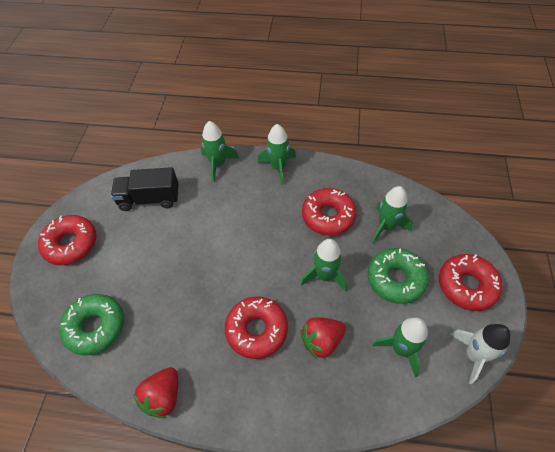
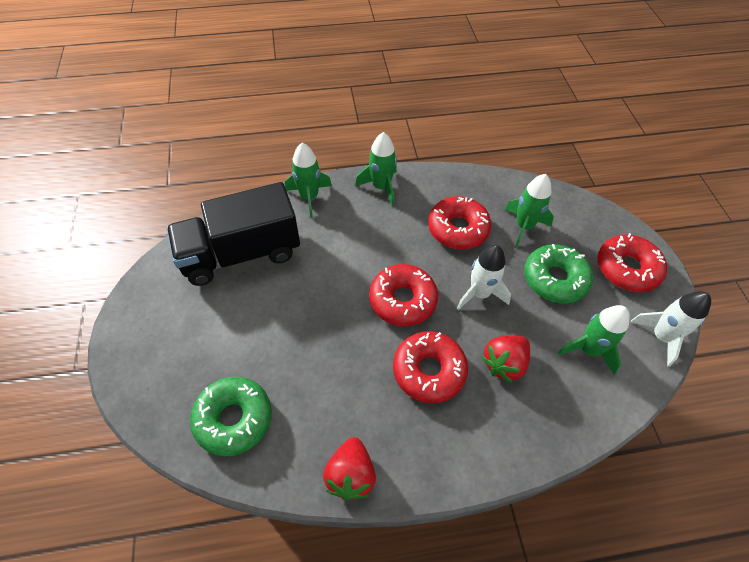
camera: 20 degrees left, 0 degrees up
red donut [38,215,96,265] -> red donut moved to [369,264,438,326]
black truck [111,167,179,211] -> black truck [167,182,300,286], size x1.52
green rocket [300,239,347,292] -> white rocket [457,245,511,310]

